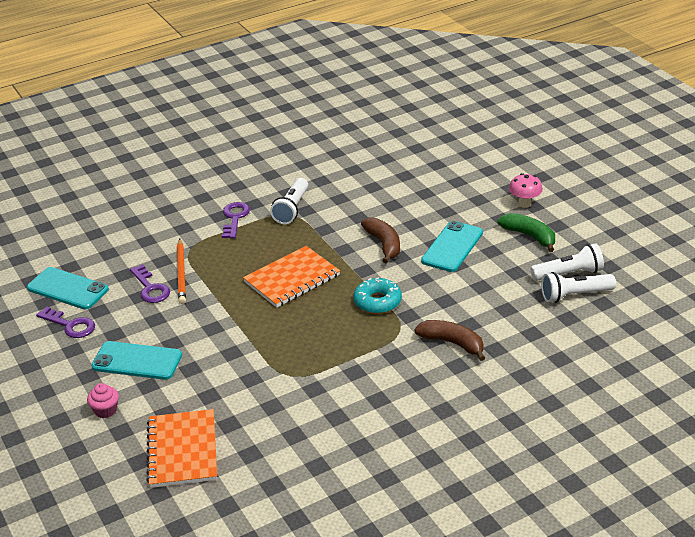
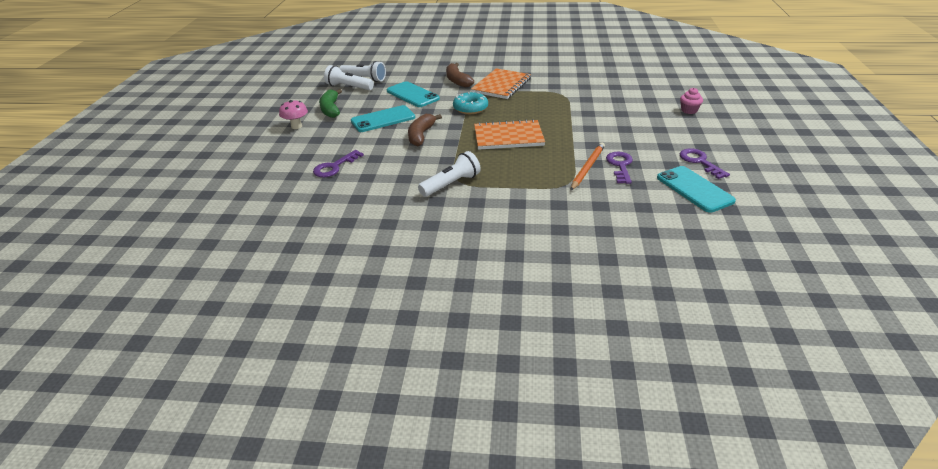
camera: 145 degrees left, 0 degrees up
turquoise phone [91,341,182,380] -> turquoise phone moved to [387,81,440,107]
orange notebook [146,409,217,488] -> orange notebook moved to [471,68,531,99]
purple key [222,202,250,239] -> purple key moved to [313,150,364,177]

